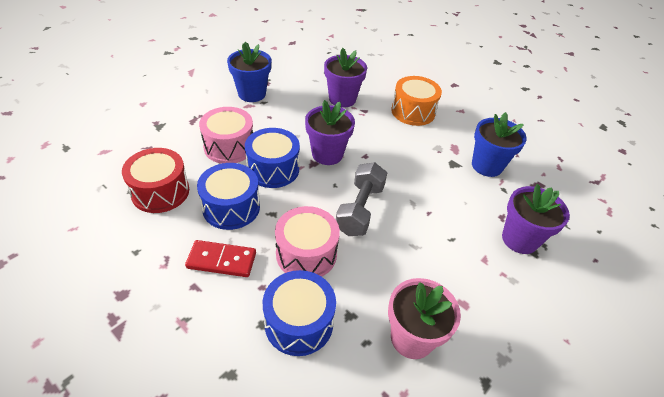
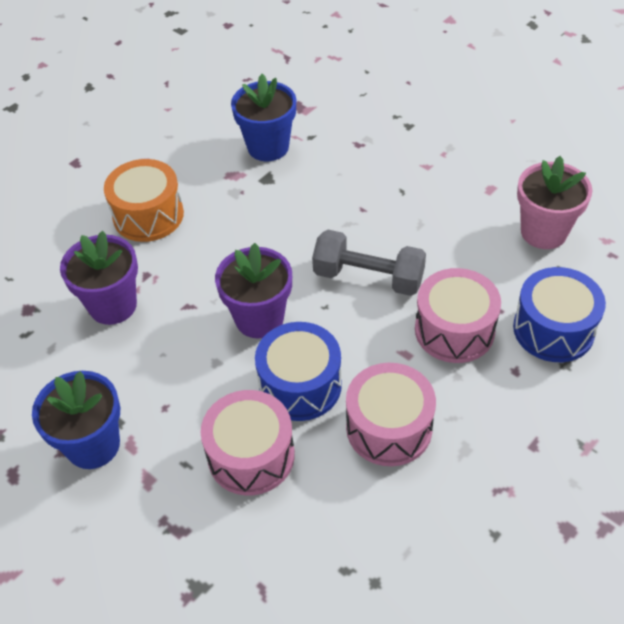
camera: 85 degrees left, 5 degrees up
red drum [122,148,189,213] -> none
red domino [185,240,256,277] -> none
blue drum [197,163,260,230] -> pink drum [346,363,436,466]
purple flower pot [502,184,570,254] -> none

